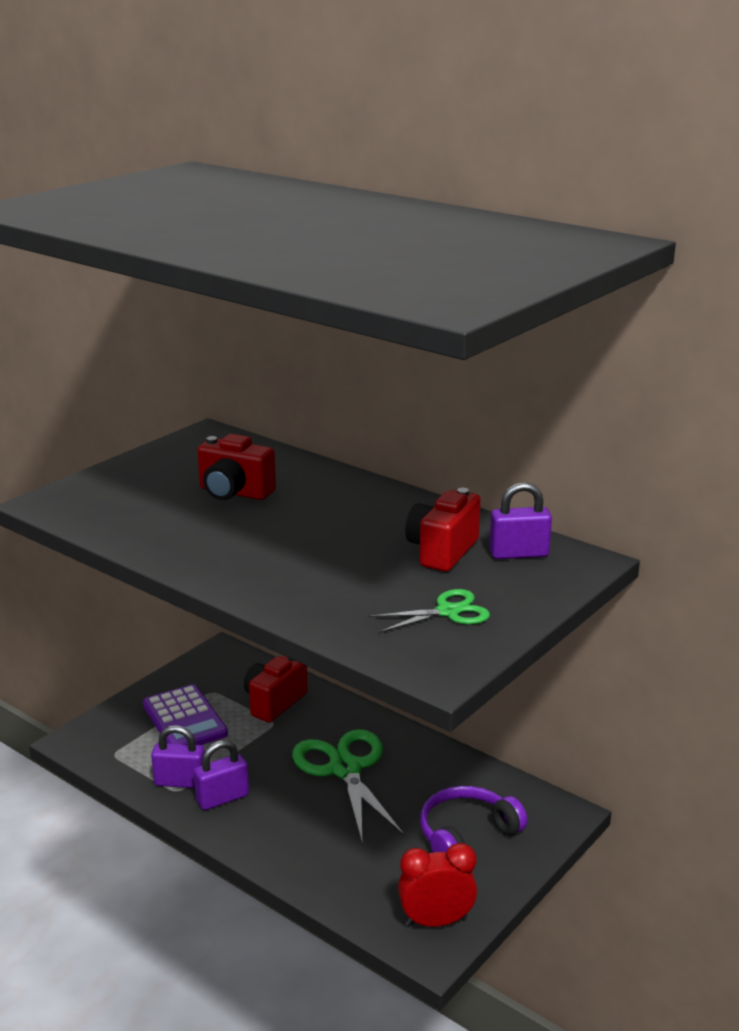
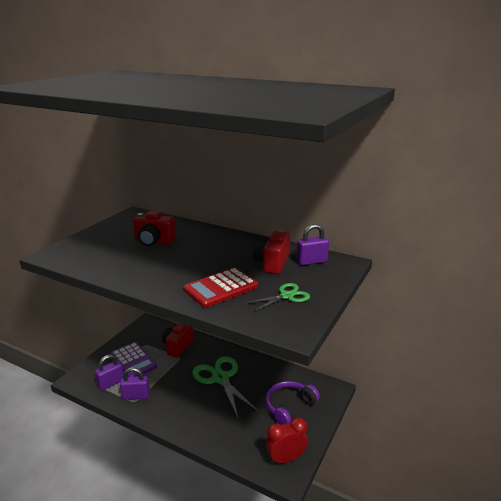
camera: 10 degrees left, 0 degrees up
purple padlock [194,740,249,810] -> purple padlock moved to [95,354,124,390]
none -> red calculator [183,267,258,308]

